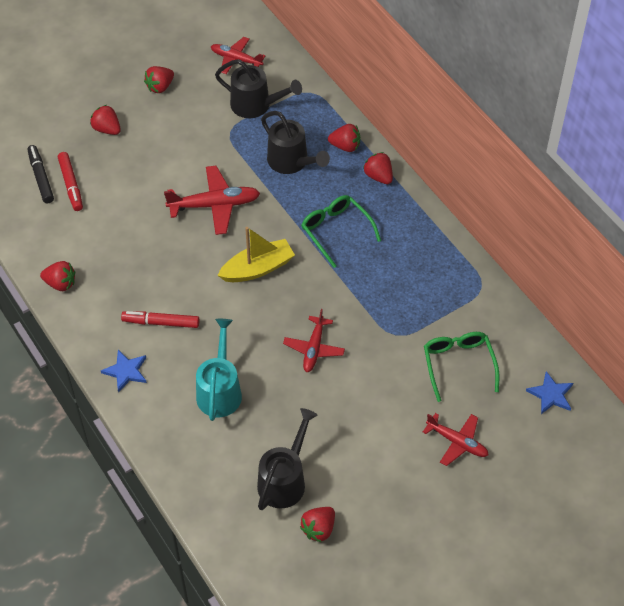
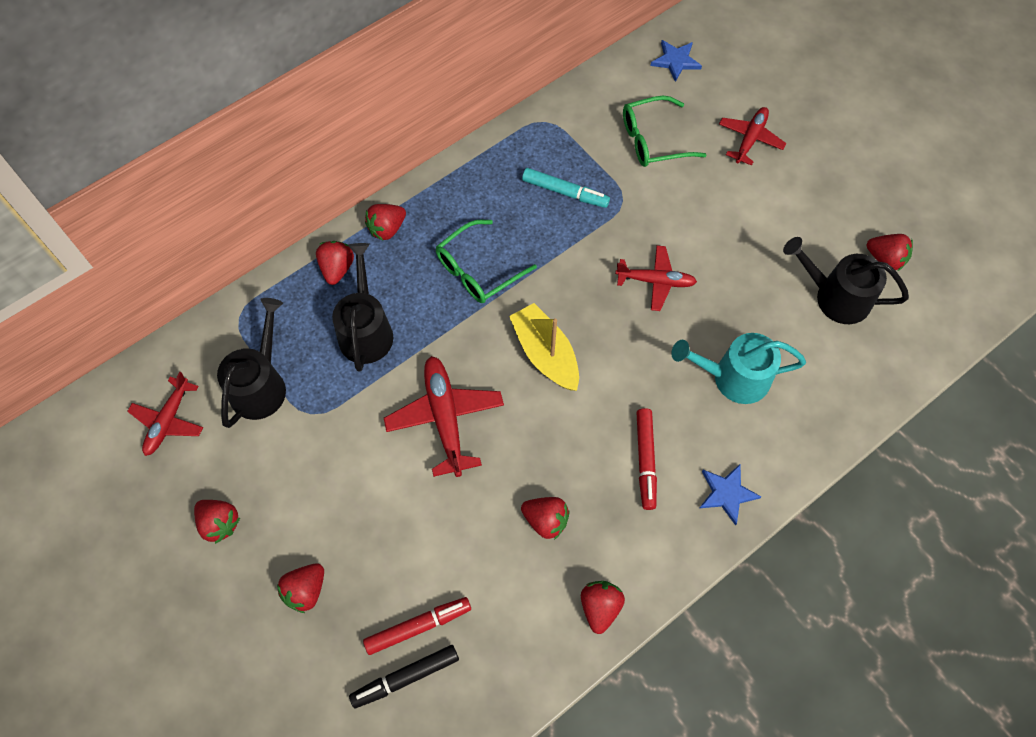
camera: 95 degrees left, 10 degrees up
black watering can [261,111,330,174] -> black watering can turned 45 degrees counterclockwise [332,243,393,372]
none -> red strawberry [521,497,570,540]
none -> turquoise marker [522,168,610,208]

